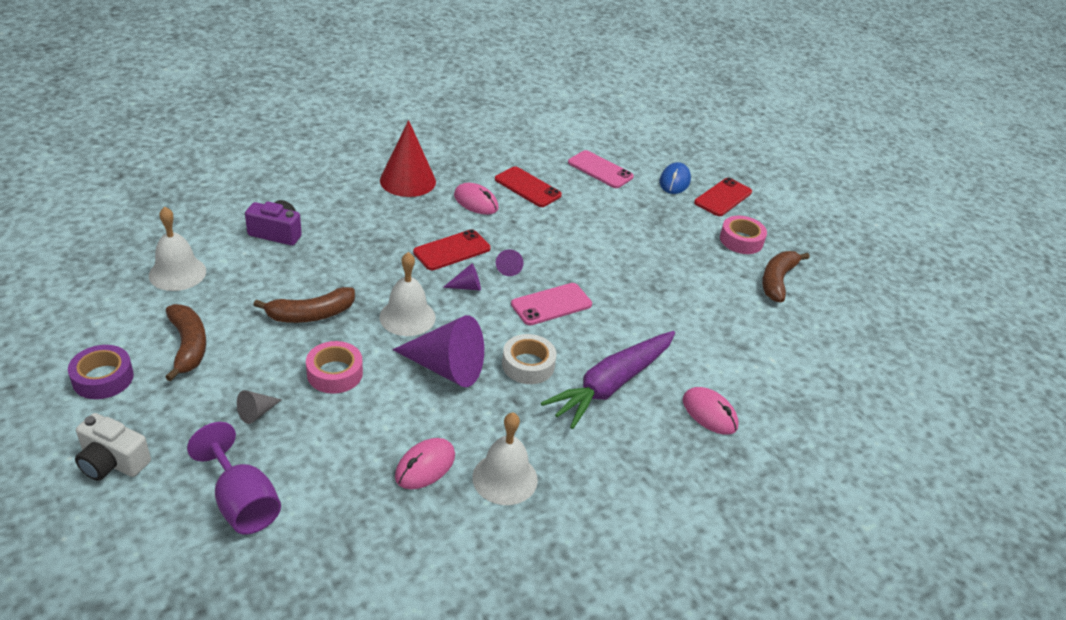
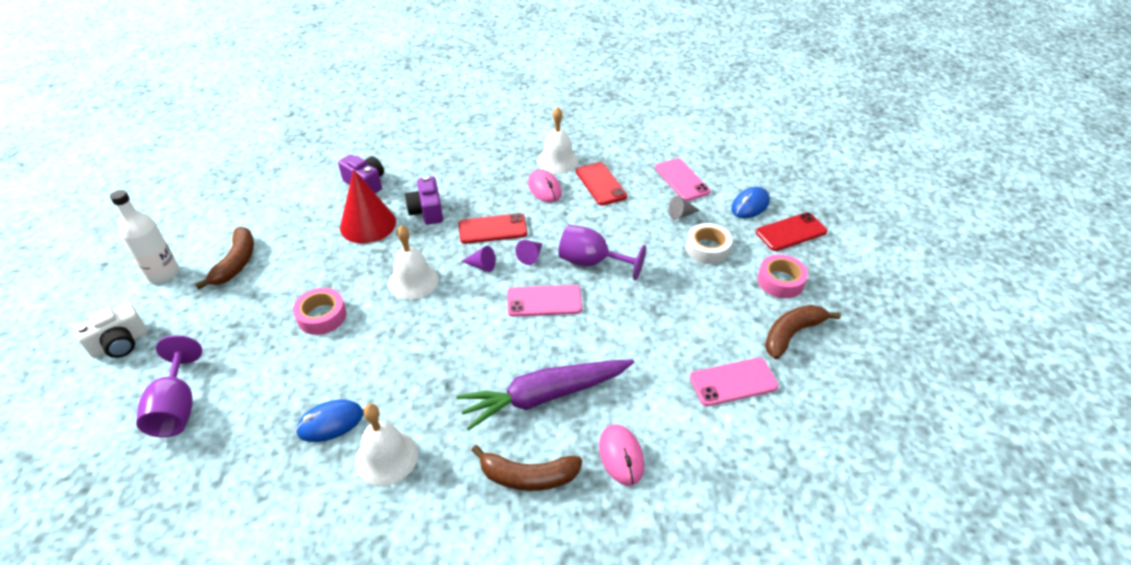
camera: 30 degrees right, 5 degrees up
purple tape [68,345,134,399] -> white bottle [110,190,179,284]
white camera [75,413,151,481] -> white camera turned 90 degrees counterclockwise [74,303,147,358]
white bell [149,207,206,291] -> white bell moved to [537,107,579,174]
grey cone [237,390,282,424] -> grey cone moved to [669,195,700,220]
brown banana [253,287,355,323] -> brown banana moved to [471,445,582,491]
red cone [380,120,436,197] -> red cone moved to [340,169,396,243]
purple cone [392,315,484,387] -> none
pink mouse [395,438,455,489] -> blue mouse [296,400,363,442]
white tape [502,334,557,384] -> white tape moved to [686,223,732,264]
none -> purple camera [405,176,443,225]
none -> purple goblet [558,225,646,280]
none -> pink phone [690,358,779,406]

